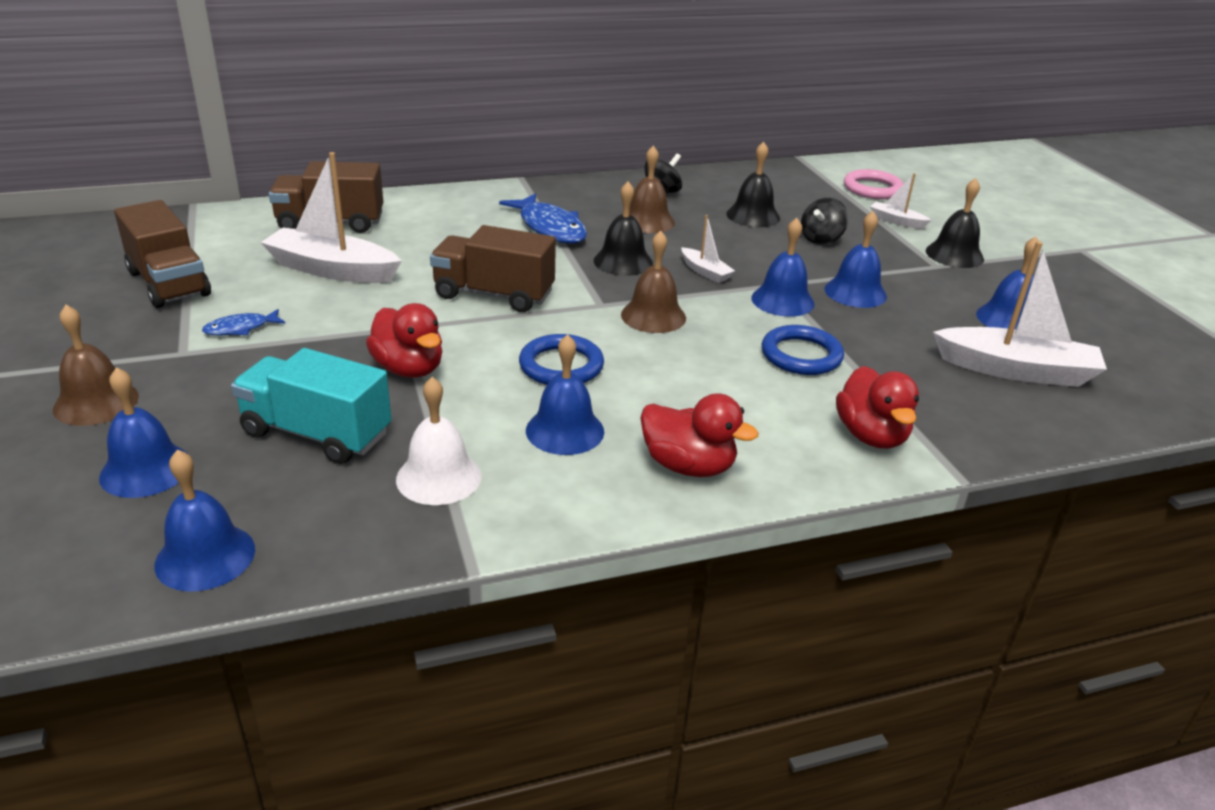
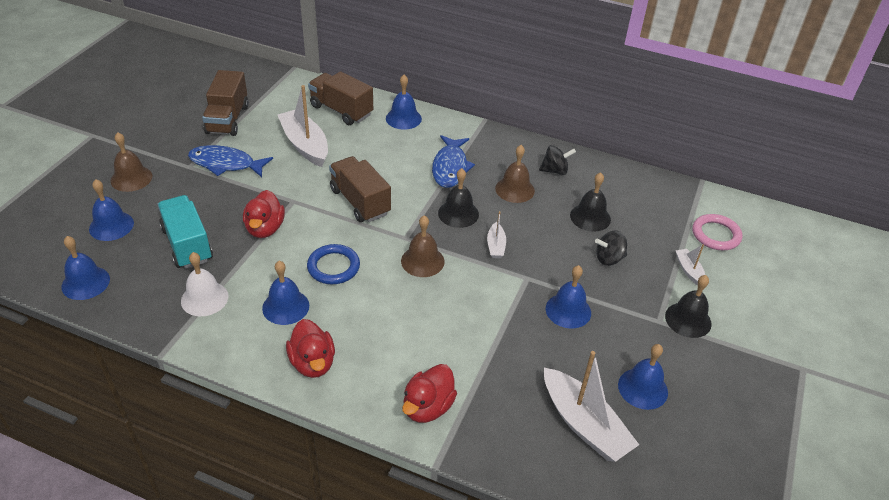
camera: 40 degrees right, 10 degrees up
blue fish [202,309,285,335] -> blue fish [188,145,273,177], size x1.90
blue bell [751,218,815,317] -> blue bell moved to [386,75,422,130]
blue ring [762,325,844,375] -> none

